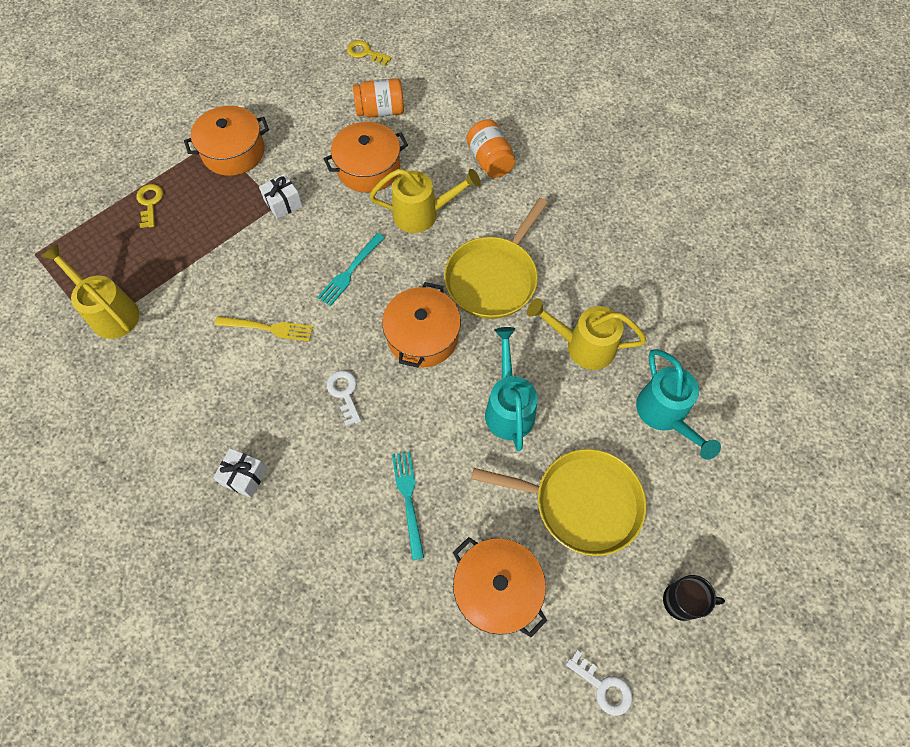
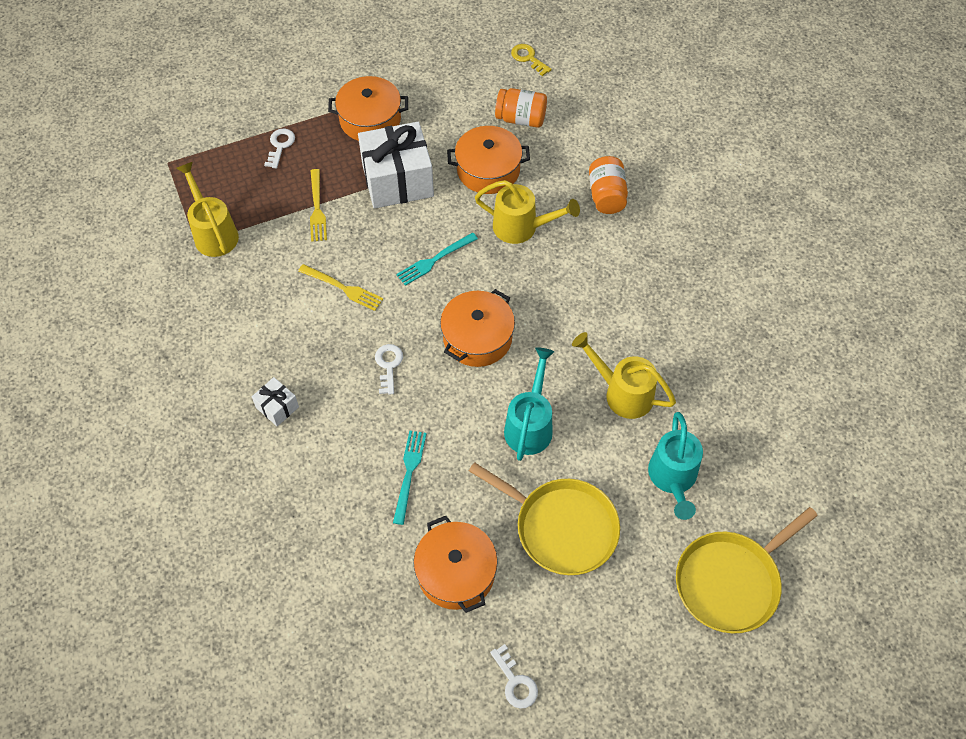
camera: 20 degrees right, 5 degrees down
yellow key [136,184,163,228] -> white key [264,129,295,169]
white gift [259,174,302,219] -> white gift [358,122,434,208], size x2.19
yellow pan [444,198,548,319] -> yellow pan moved to [676,507,818,634]
black mug [663,575,725,621] -> none
none -> yellow fork [310,169,327,242]

